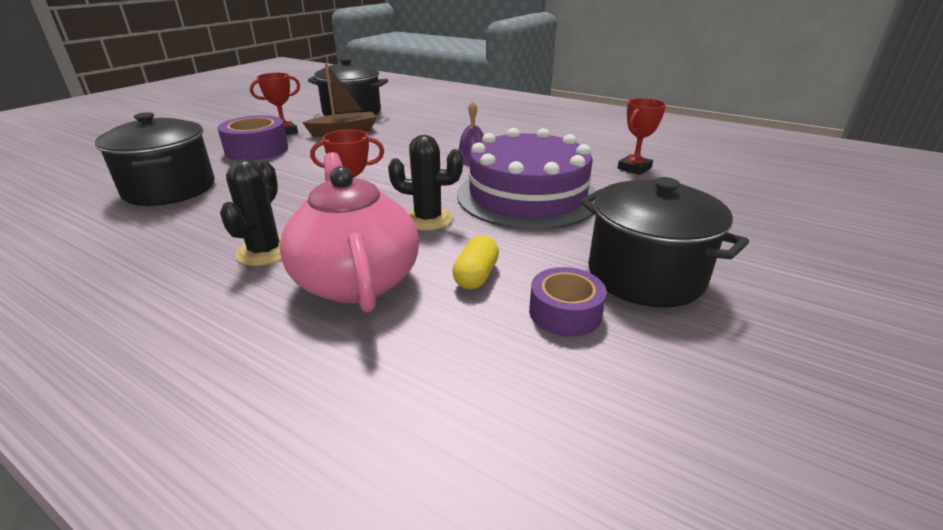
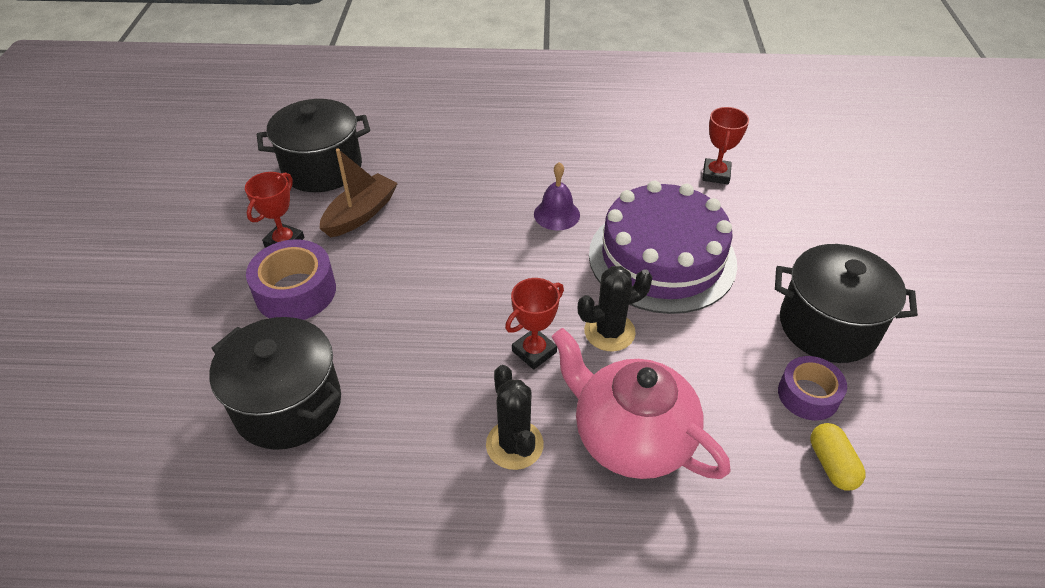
camera: 30 degrees left, 15 degrees up
yellow capsule [452,235,499,289] -> yellow capsule moved to [810,423,866,491]

